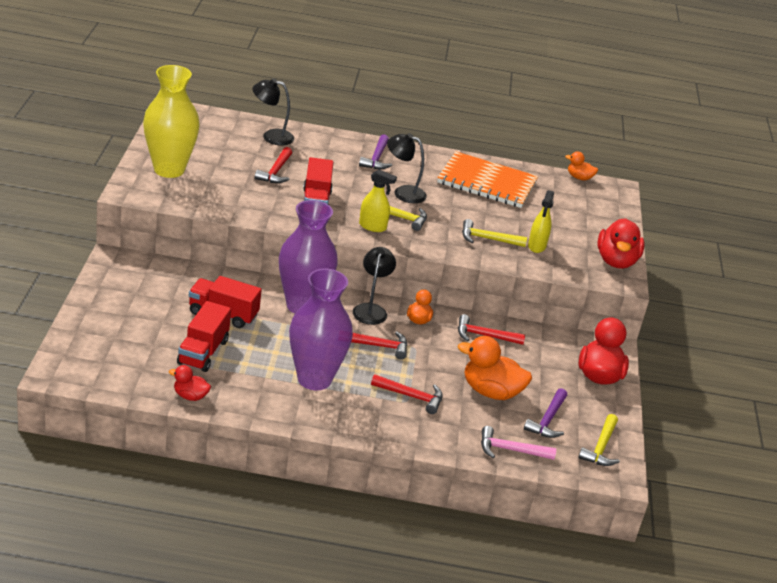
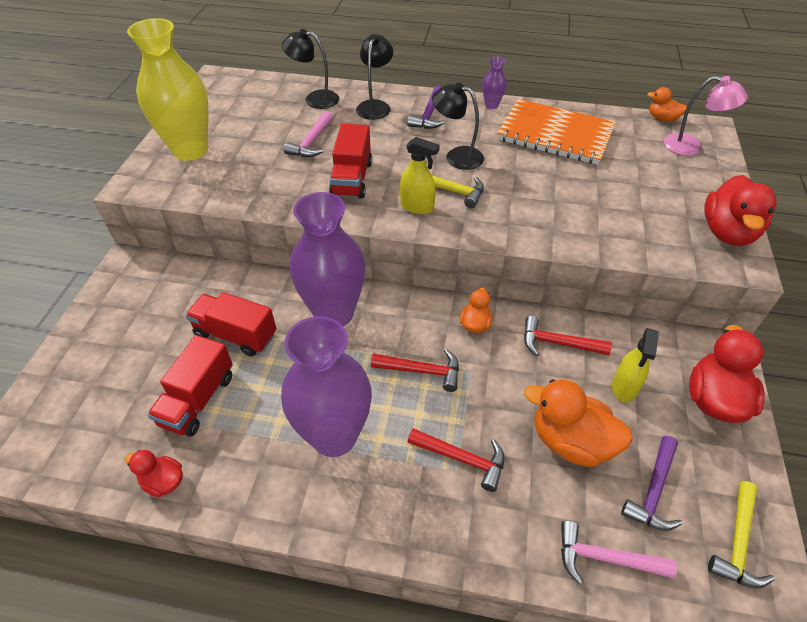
camera: 10 degrees right, 15 degrees up
red hammer [255,147,292,183] -> pink hammer [284,111,333,157]
black lamp [353,247,396,325] -> black lamp moved to [356,34,393,120]
yellow hammer [462,219,527,247] -> none
yellow spray bottle [528,190,554,253] -> yellow spray bottle moved to [612,328,659,403]
none -> purple vase [482,57,507,109]
none -> pink lamp [664,76,748,156]

